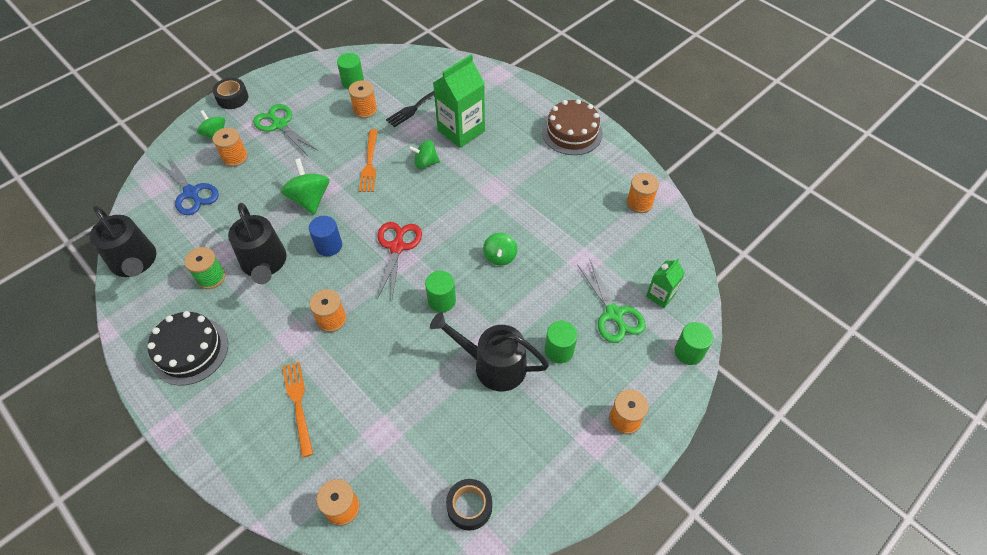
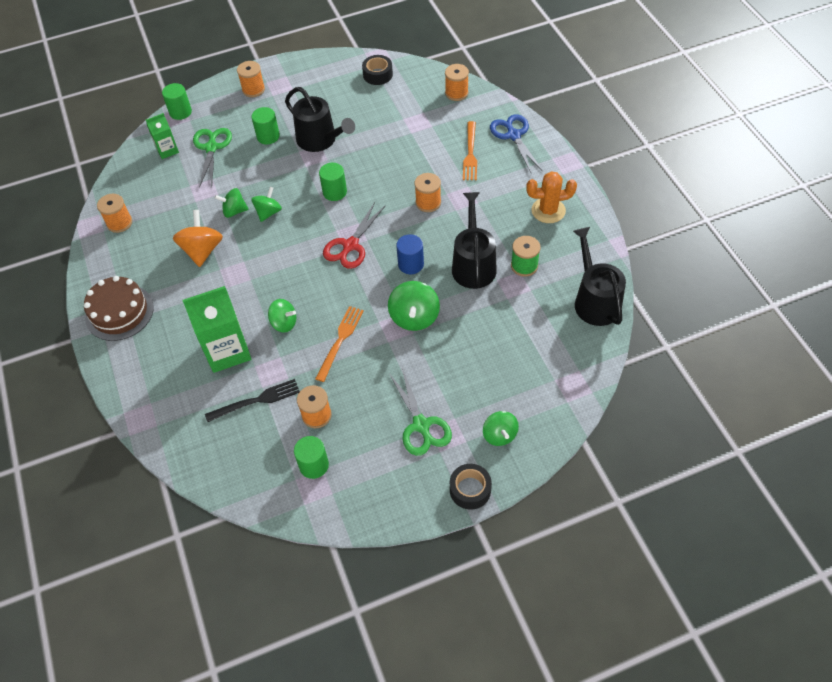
camera: 155 degrees left, 0 degrees up
black cake [147,311,228,385] -> orange cactus [526,171,577,223]
blue scissors [158,155,219,215] -> blue scissors moved to [490,114,543,172]
orange spool [212,128,248,167] -> none
none -> orange spinning top [173,210,223,267]
none -> green spinning top [215,188,249,218]

